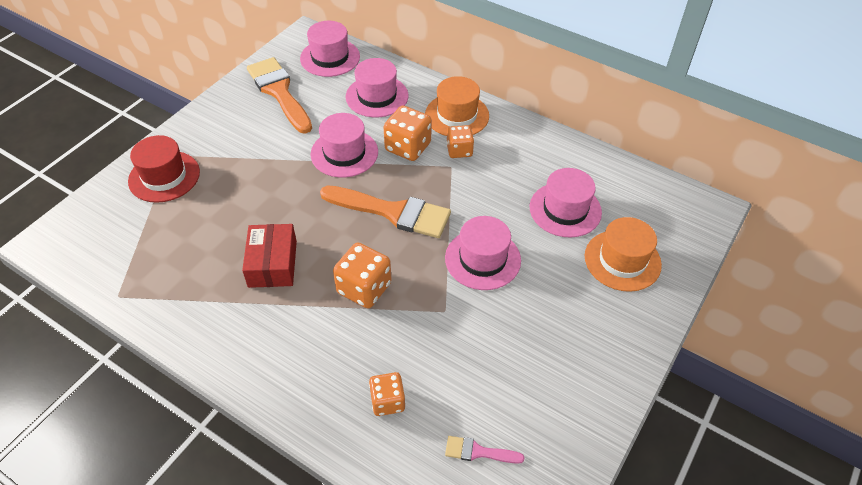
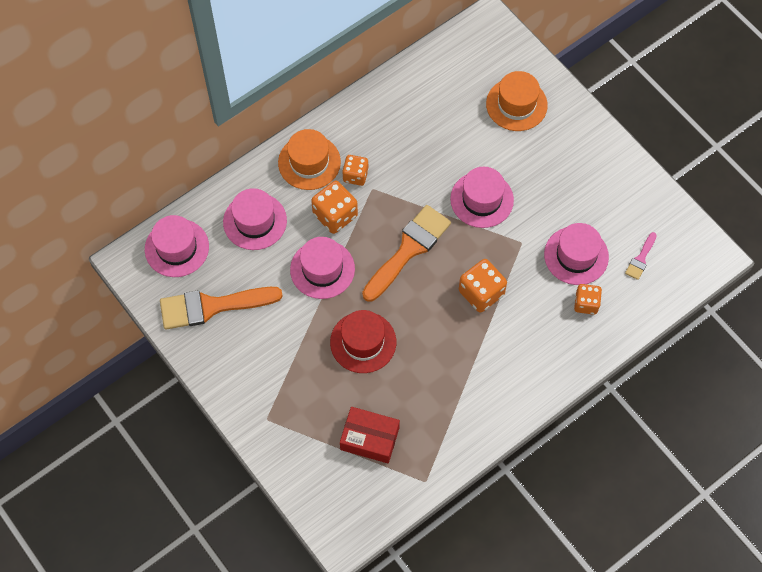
camera: 70 degrees left, 15 degrees up
red hat [128,135,200,203] -> red hat moved to [330,310,396,373]
red box [242,224,297,288] -> red box moved to [340,407,400,463]
pink hat [530,168,602,238] -> pink hat moved to [544,223,609,285]

